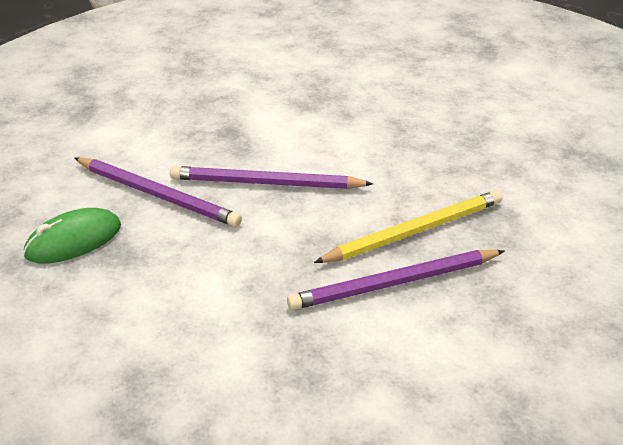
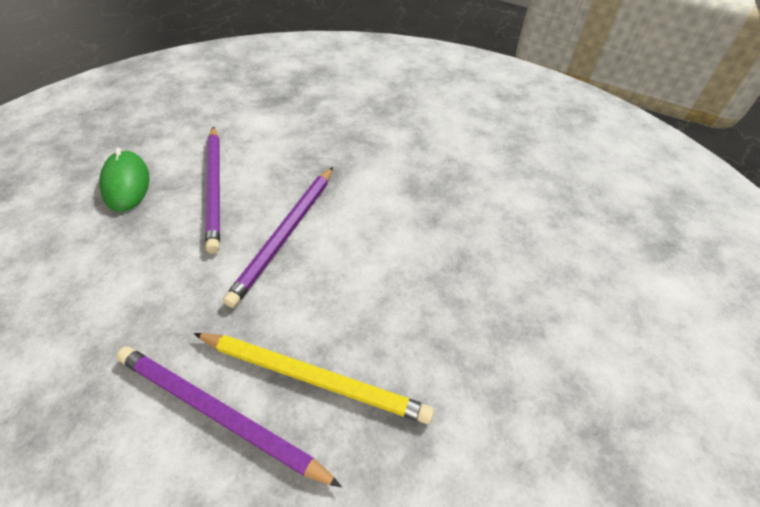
camera: 45 degrees right, 10 degrees up
green mouse [23,208,121,264] -> green mouse turned 60 degrees clockwise [100,148,150,212]
purple pencil [170,166,373,189] -> purple pencil turned 120 degrees counterclockwise [223,167,333,308]

